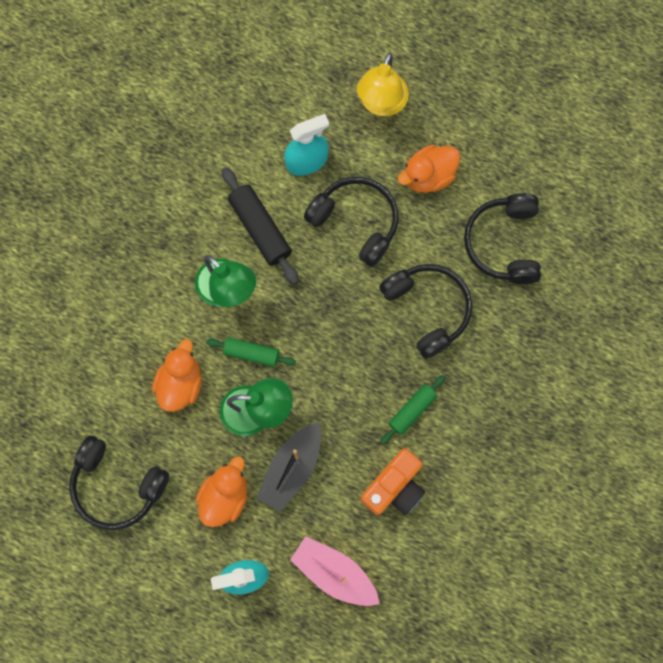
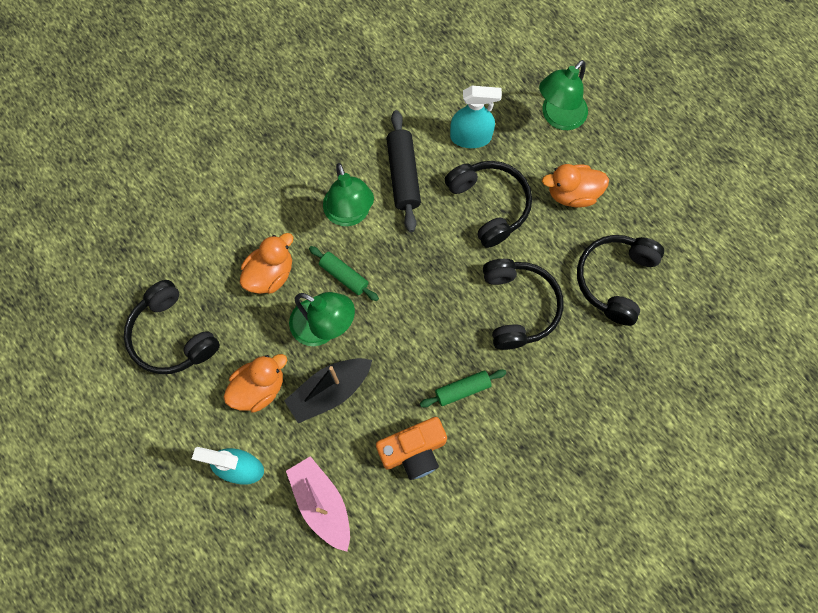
camera: 25 degrees right, 5 degrees down
yellow lamp [357,53,409,116] -> green lamp [539,60,588,130]

